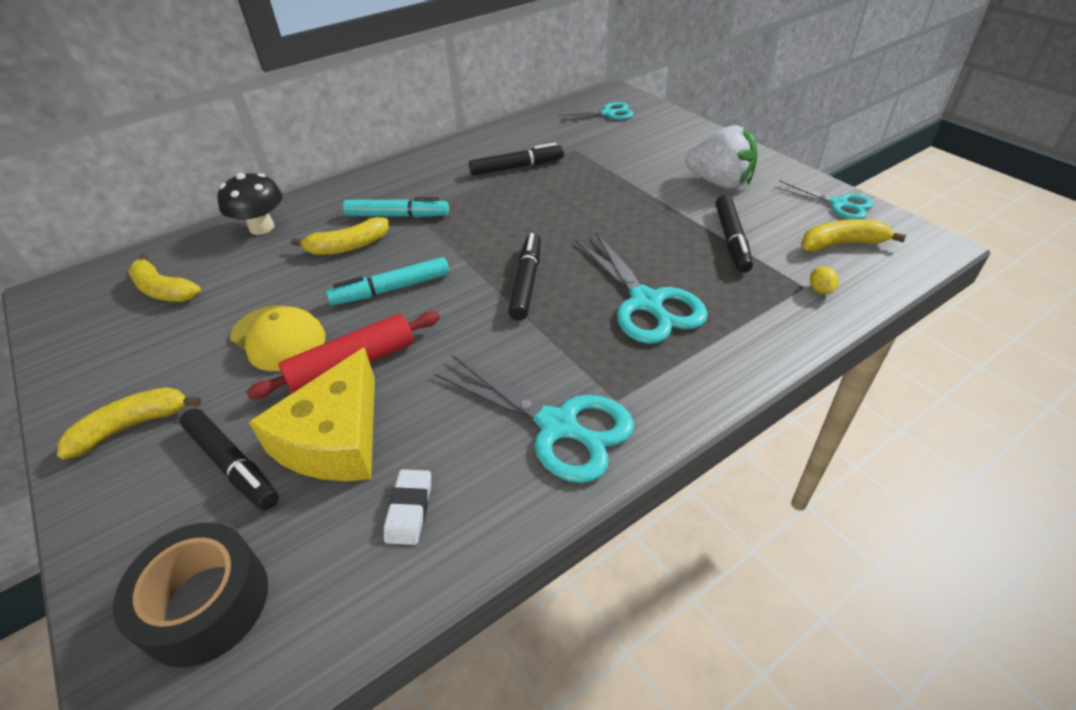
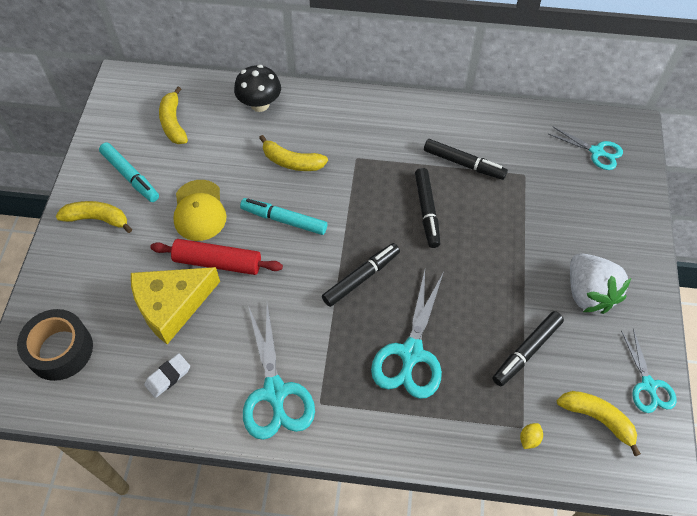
camera: 40 degrees right, 15 degrees up
black marker [180,409,279,510] -> black marker moved to [415,168,440,248]
turquoise marker [343,197,449,218] -> turquoise marker moved to [99,142,159,202]

